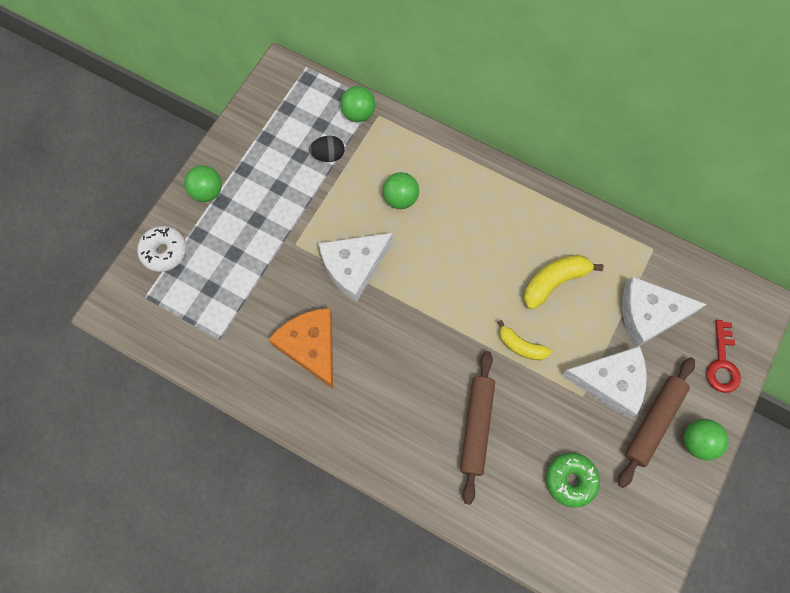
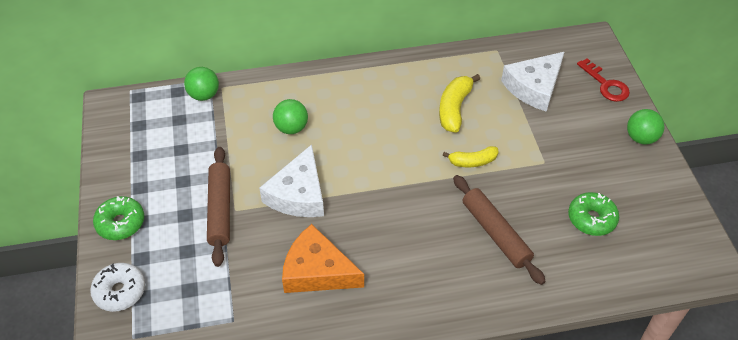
camera: 40 degrees left, 20 degrees down
green ball [184,165,222,202] -> green donut [93,196,144,240]
black egg [309,136,345,162] -> none
white cheese [562,346,647,418] -> none
brown rolling pin [618,357,695,488] -> brown rolling pin moved to [207,147,230,267]

